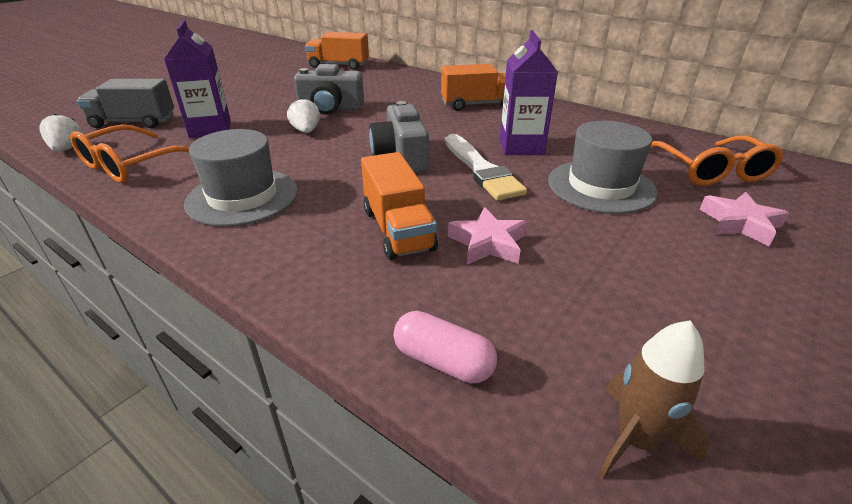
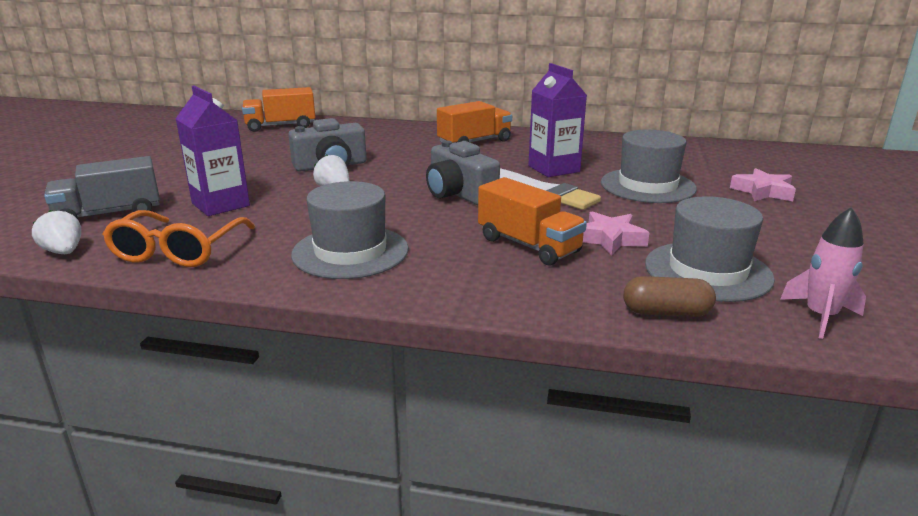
camera: 25 degrees left, 10 degrees down
pink capsule [393,311,497,383] -> brown capsule [623,276,716,317]
brown rocket [598,320,709,480] -> pink rocket [780,207,866,339]
orange glasses [650,136,784,186] -> none
none -> grey hat [645,196,775,302]

